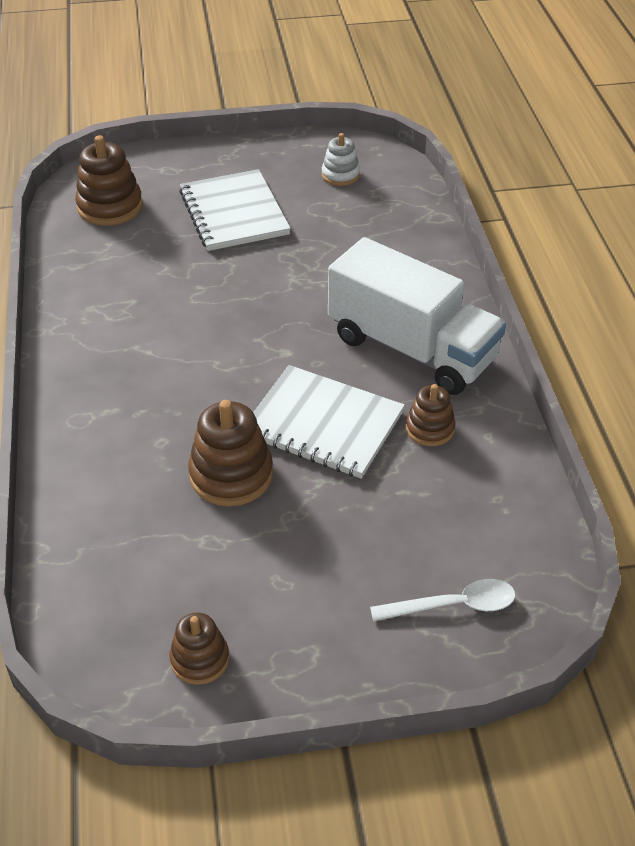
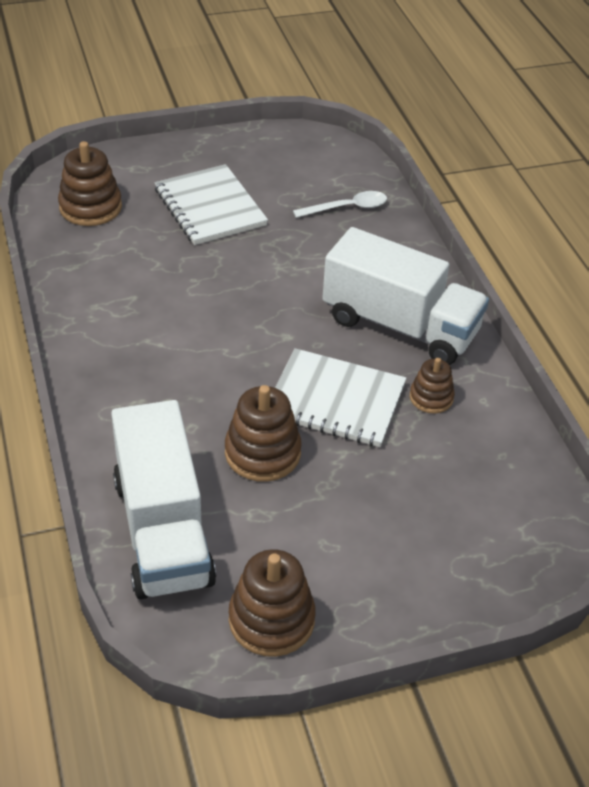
camera: 10 degrees left, 0 degrees up
brown stacking toy [170,612,229,685] -> brown stacking toy [229,549,316,657], size x1.64
white stacking toy [322,133,360,186] -> none
white spoon [370,579,516,622] -> white spoon moved to [293,191,387,218]
none -> white truck [111,400,216,599]

